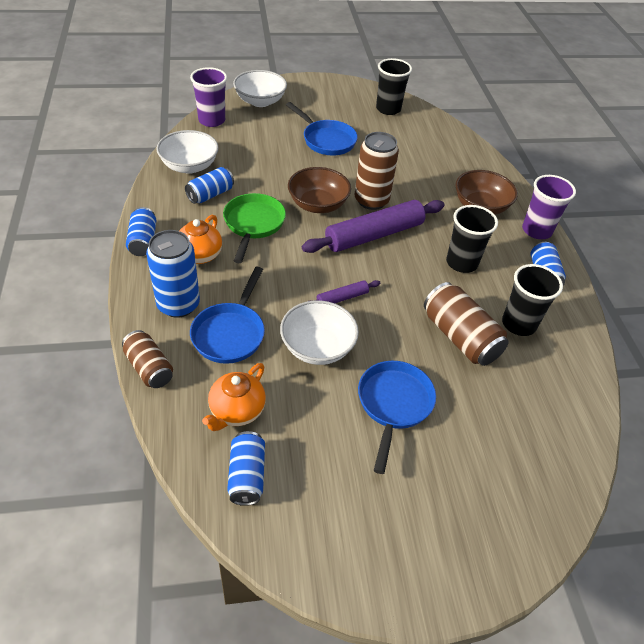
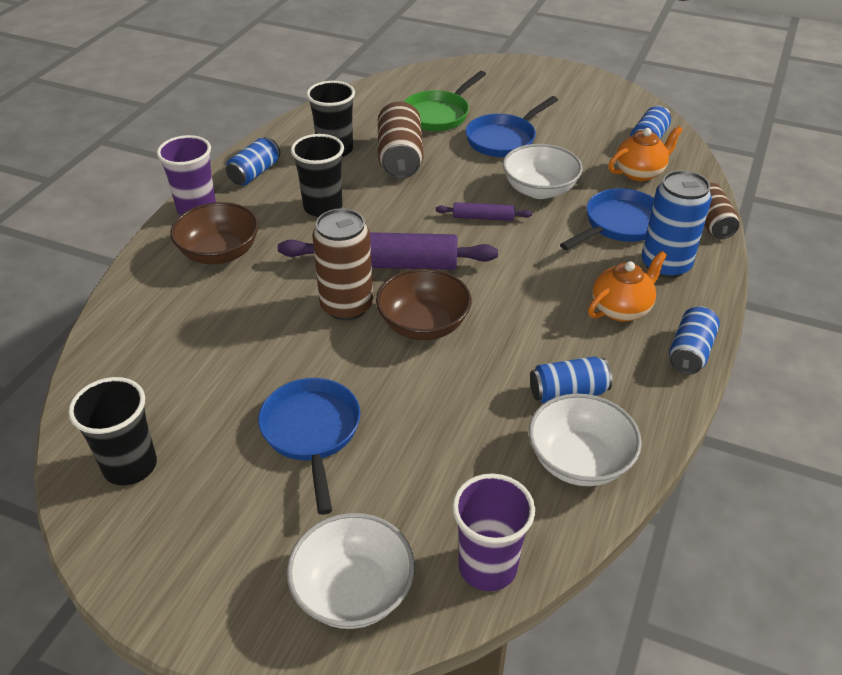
camera: 145 degrees left, 5 degrees down
green pan [223,193,286,263] -> green pan moved to [404,71,486,131]

